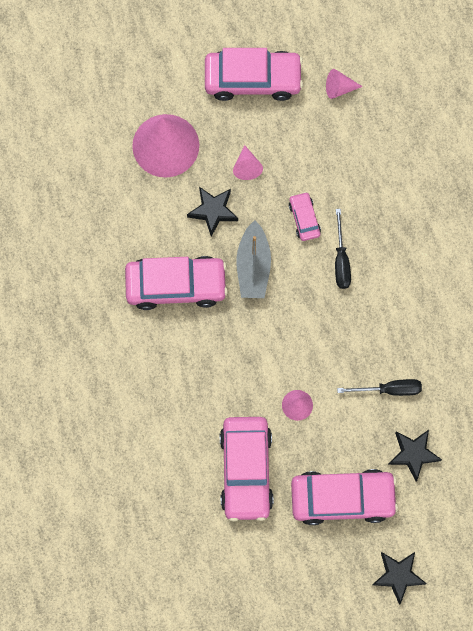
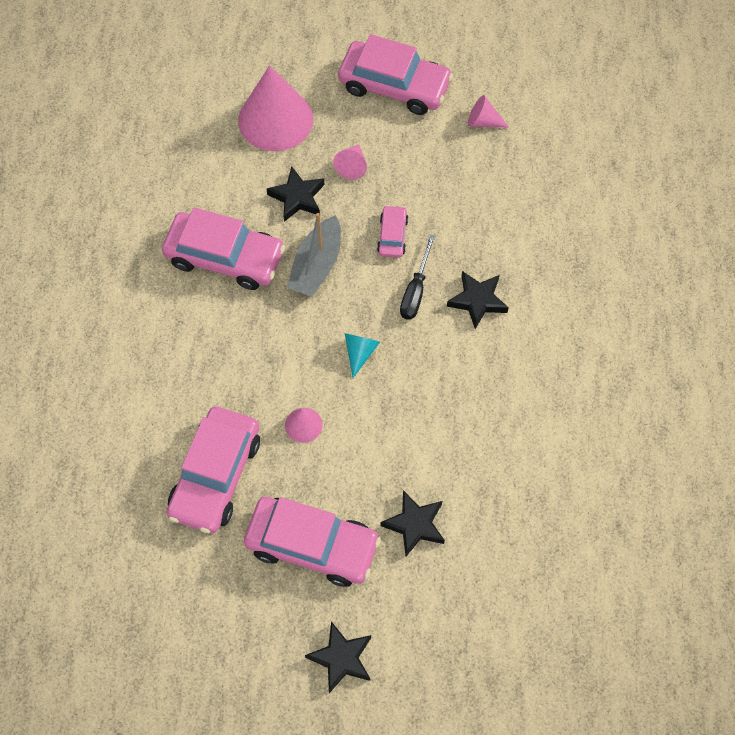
camera: 20 degrees right, 10 degrees down
black screwdriver [337,379,422,396] -> none
none -> turquoise cone [345,333,380,378]
none -> black star [447,271,509,329]

